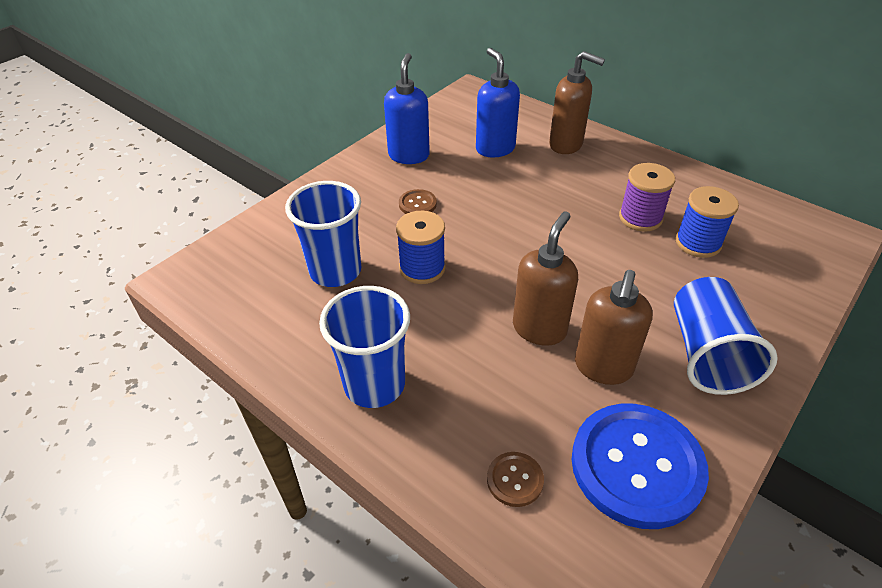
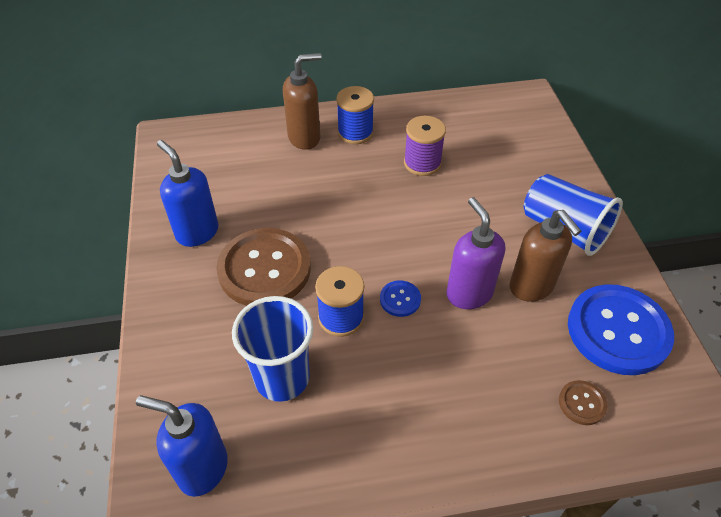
camera: 50 degrees left, 5 degrees up
blue cup [319,286,410,408] -> none
brown button [399,189,437,214] -> brown button [216,228,311,306], size x2.33
blue soap dispenser [476,48,520,157] -> blue soap dispenser moved to [136,395,228,497]
brown soap dispenser [513,212,578,345] -> purple soap dispenser [446,197,505,309]
blue spool [675,186,739,258] -> blue spool moved to [336,86,374,144]
none -> blue button [380,280,421,317]

